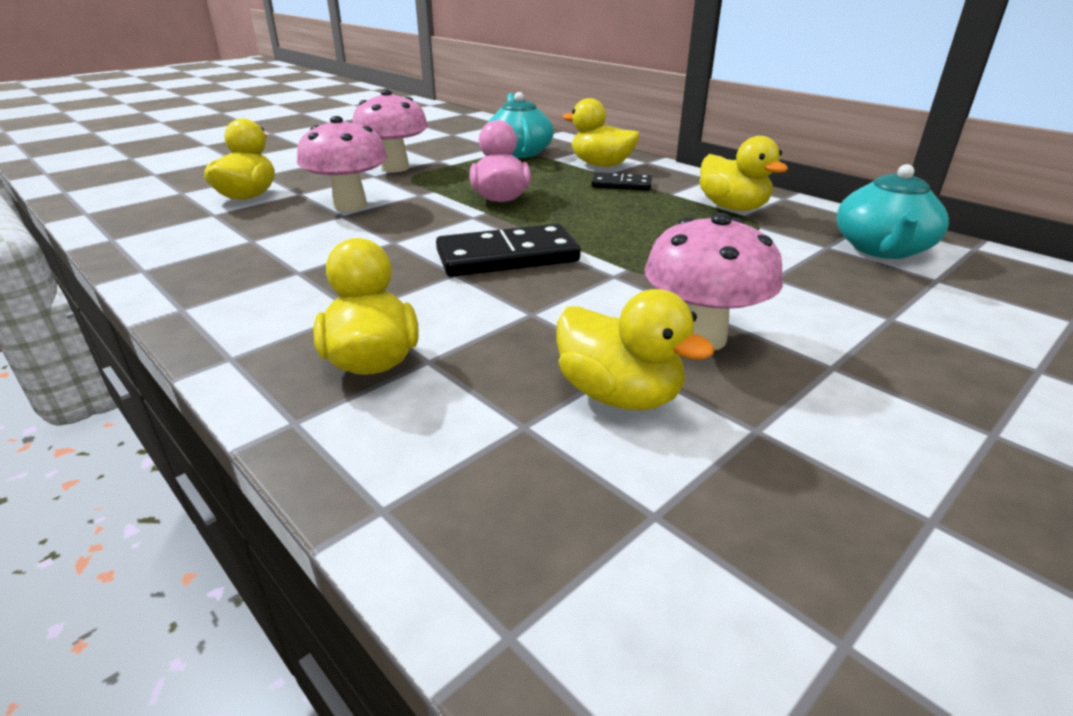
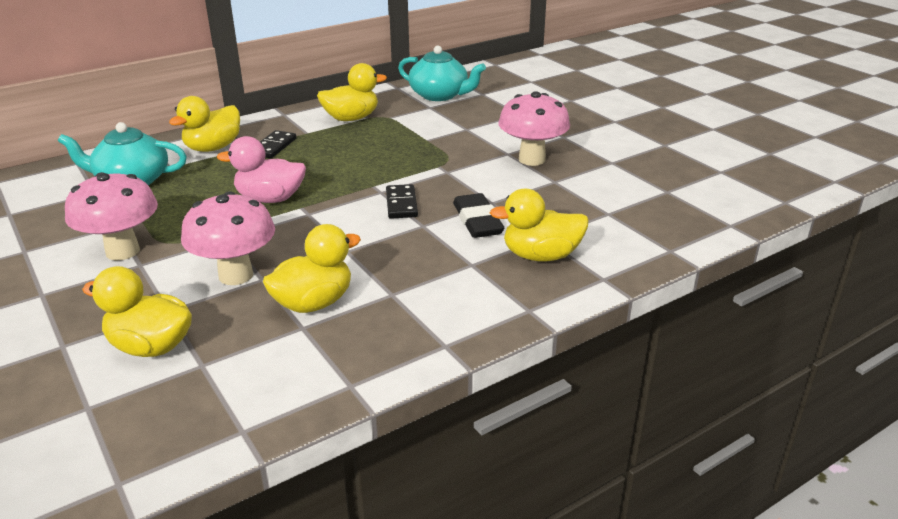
camera: 80 degrees left, 0 degrees up
black domino [436,224,581,277] -> black domino [386,184,418,219], size x0.57
yellow duck [556,289,715,410] -> yellow duck moved to [263,224,361,313]
none -> black eraser [453,193,504,238]

